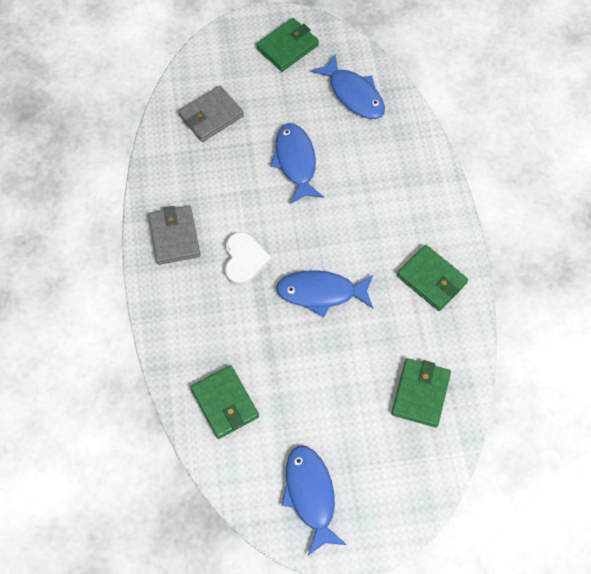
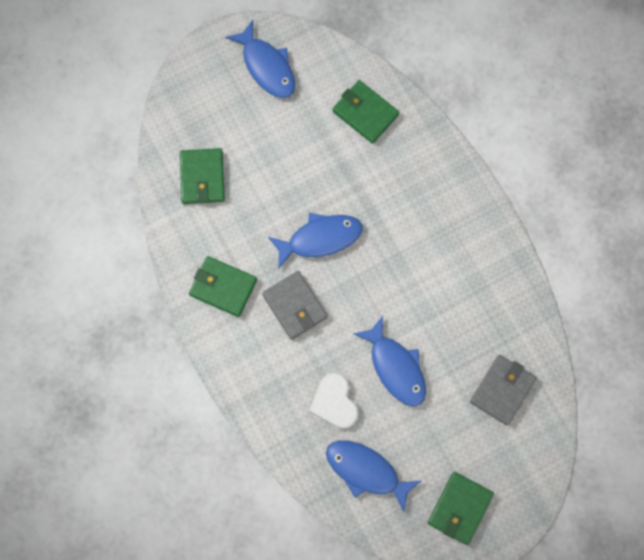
camera: 160 degrees right, 10 degrees up
grey wallet [148,206,201,265] -> grey wallet moved to [262,271,328,340]
white heart [225,232,272,286] -> white heart moved to [309,373,359,429]

